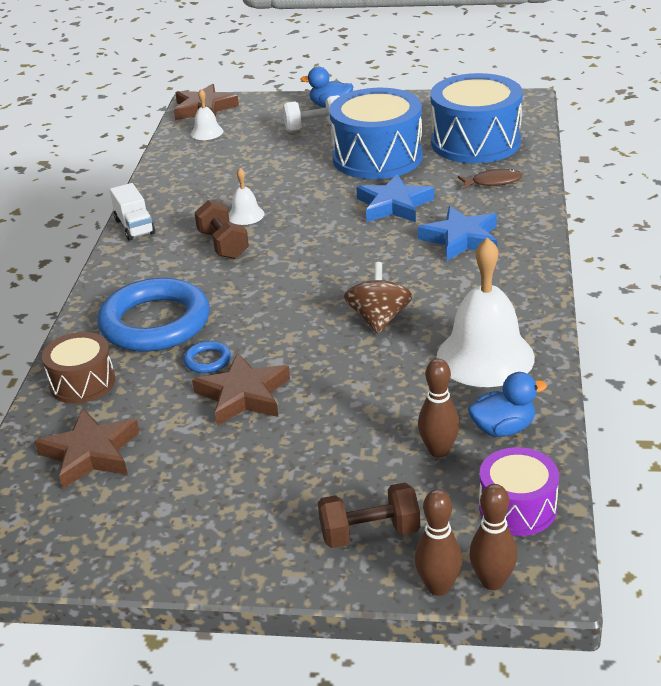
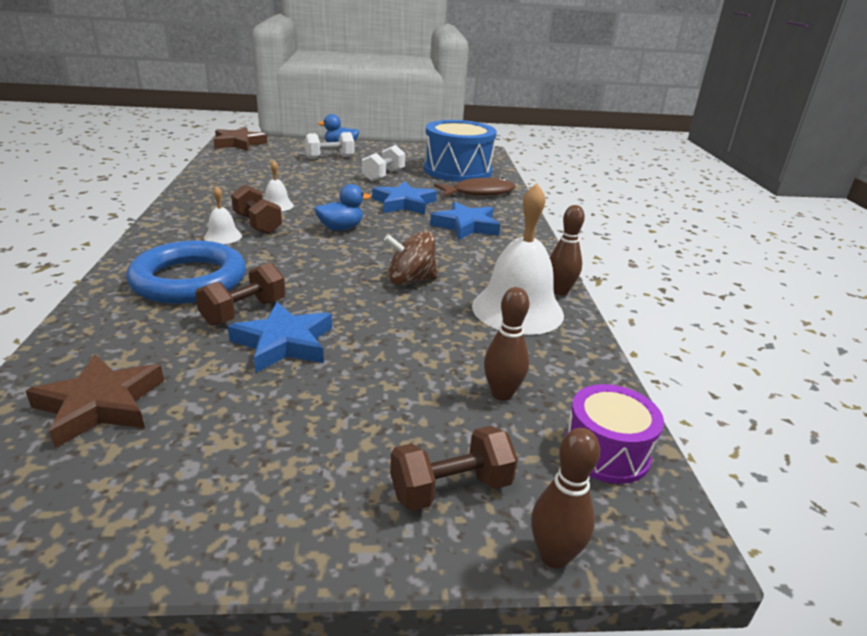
camera: 15 degrees left, 5 degrees down
brown drum [42,332,115,404] -> none
white truck [110,183,155,241] -> none
blue ring [183,341,231,373] -> brown dumbbell [195,262,285,326]
white bell [191,89,223,140] -> white bell moved to [204,186,242,244]
brown star [192,353,290,426] -> blue star [228,302,332,373]
blue drum [329,88,423,179] -> white dumbbell [362,145,405,181]
brown spinning top [344,262,413,334] -> brown spinning top turned 90 degrees counterclockwise [384,231,438,285]
brown fish [458,169,522,189] -> brown fish [434,178,515,197], size x1.62
blue duck [468,372,547,437] -> blue duck moved to [315,184,371,230]
brown bowling pin [469,484,518,590] -> brown bowling pin moved to [550,205,585,295]

